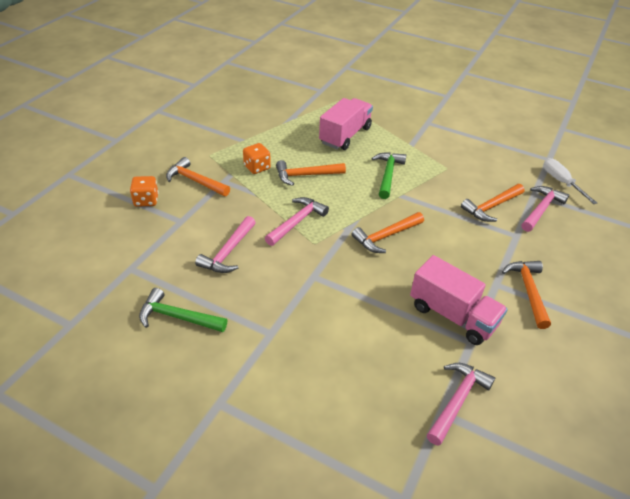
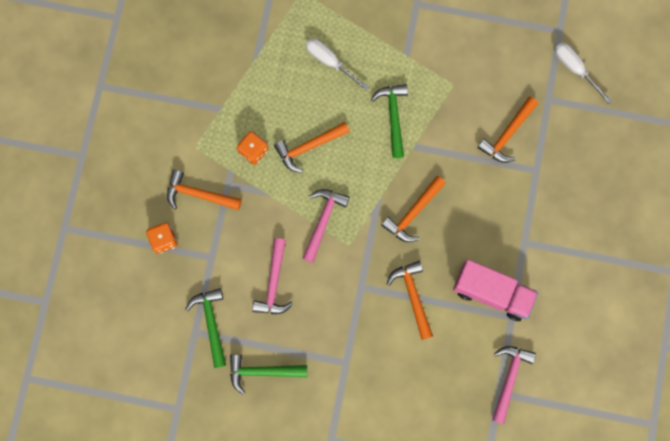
camera: 15 degrees left, 35 degrees up
pink truck [319,98,373,150] -> white screwdriver [306,38,369,91]
orange hammer [502,261,551,329] -> orange hammer moved to [387,261,433,340]
pink hammer [521,186,569,232] -> none
none -> green hammer [185,288,226,368]

